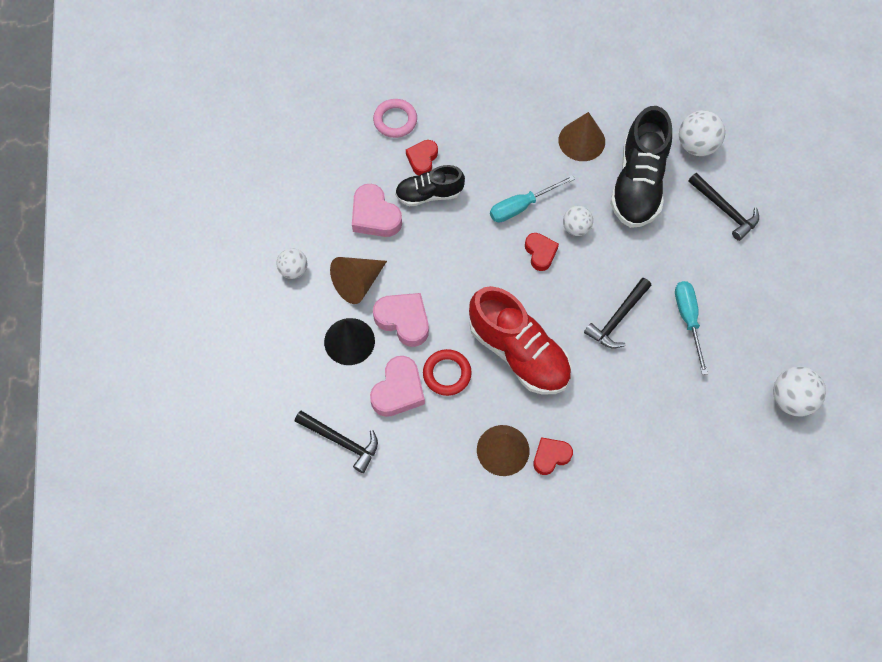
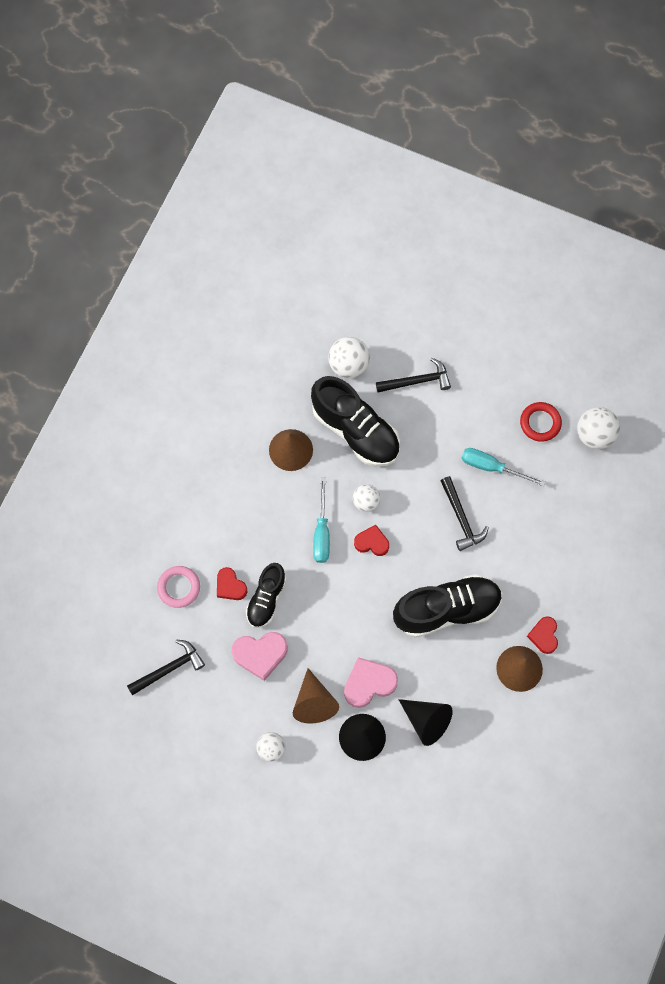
camera: 60 degrees left, 5 degrees up
black hammer [295,411,378,473] -> black hammer moved to [127,640,205,695]
pink heart [370,356,425,417] -> black cone [398,699,453,746]
red ring [423,349,472,396] -> red ring moved to [520,402,562,442]
red shoe [469,286,572,394] -> black shoe [393,574,502,638]

